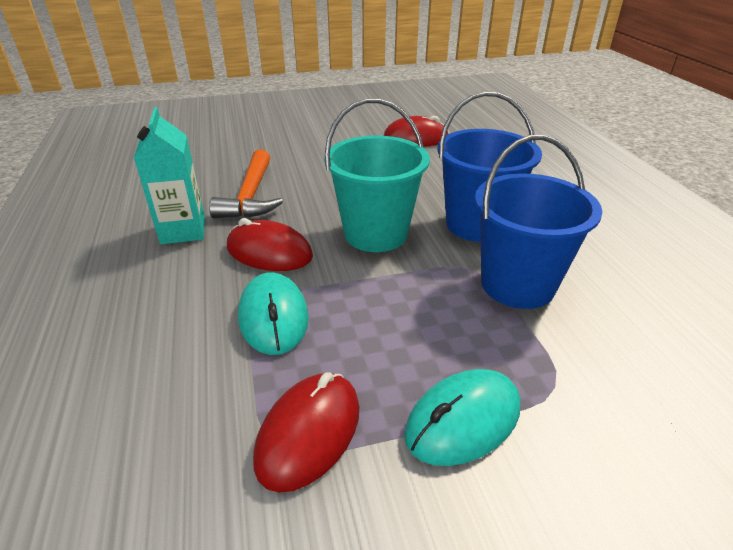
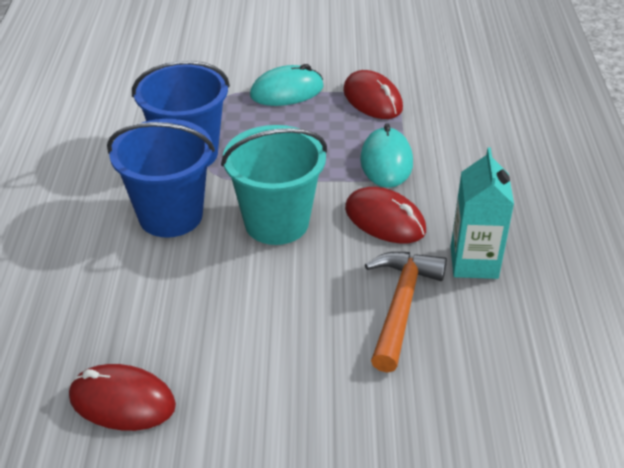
camera: 165 degrees left, 5 degrees up
red mouse [253,372,359,492] -> red mouse turned 75 degrees counterclockwise [343,70,403,119]

